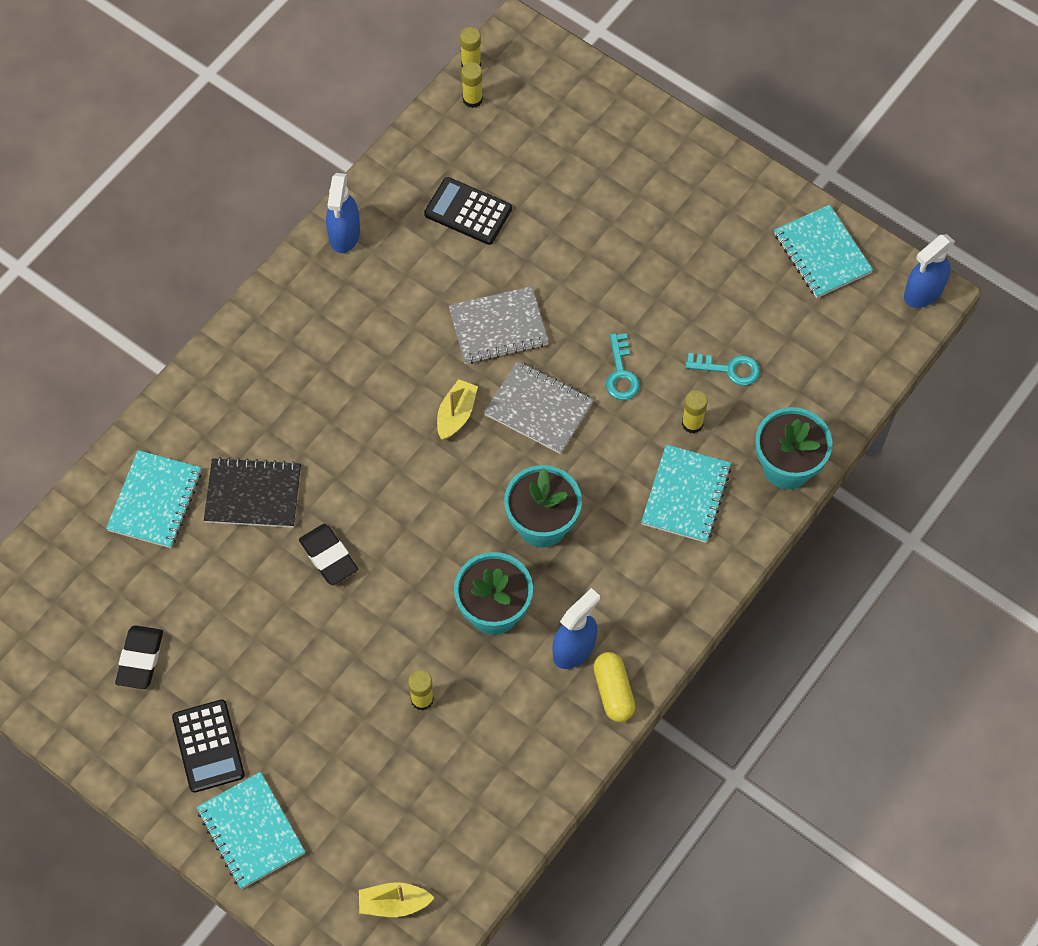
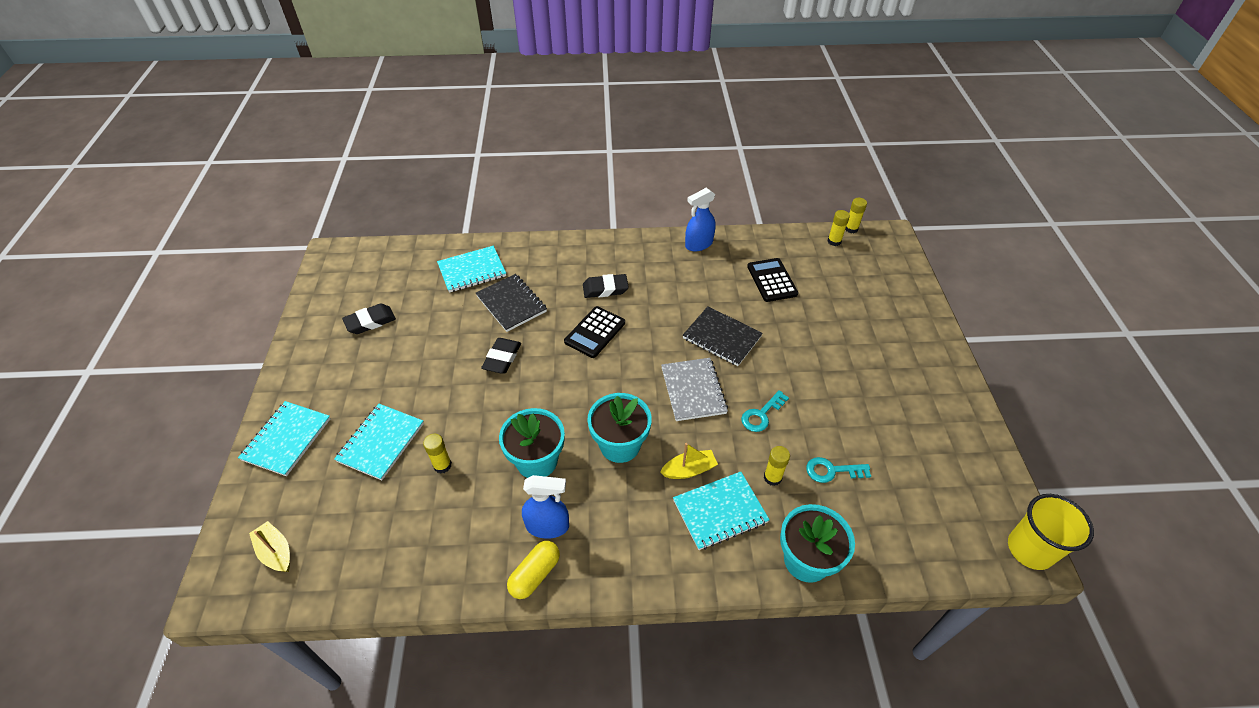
camera: 50 degrees right, 15 degrees down
black calculator [172,699,245,793] -> black calculator moved to [564,306,625,358]
yellow boat [437,379,478,440] -> yellow boat moved to [660,443,718,479]
grey notebook [449,286,549,364] -> black notebook [683,306,763,366]
turquoise key [685,353,760,386] -> turquoise key turned 120 degrees clockwise [806,457,871,483]
turquoise notebook [774,205,873,298] -> turquoise notebook moved to [334,404,424,480]
blue spray bottle [904,234,955,308] -> yellow cup [1008,494,1094,570]
none -> black eraser [583,274,629,298]

